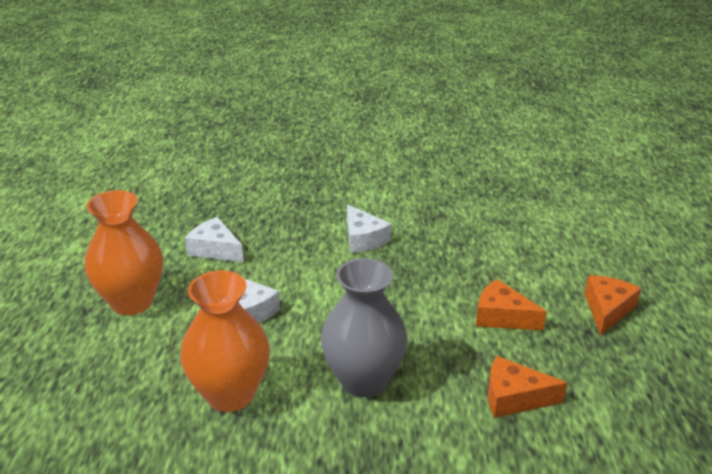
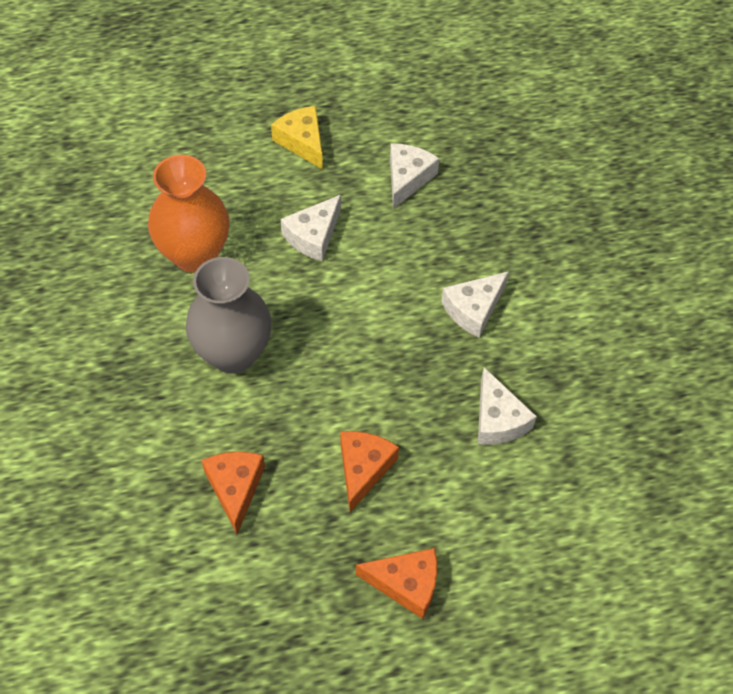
camera: 75 degrees right, 25 degrees up
orange vase [85,190,163,315] -> yellow cheese [271,106,323,170]
none -> white cheese [478,367,537,445]

